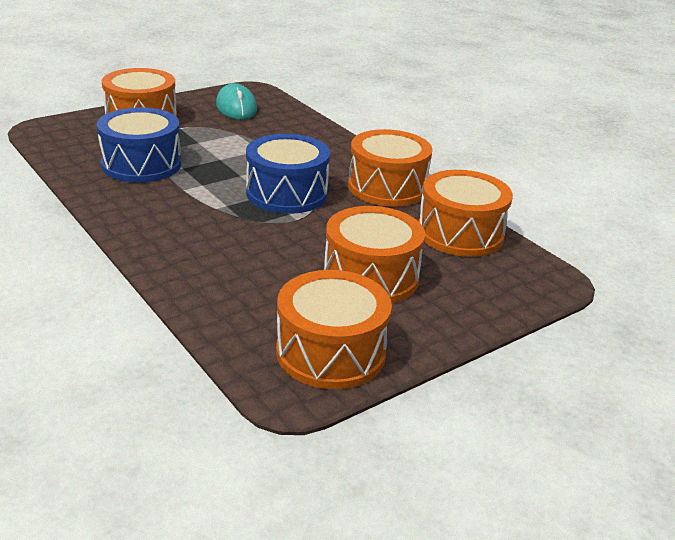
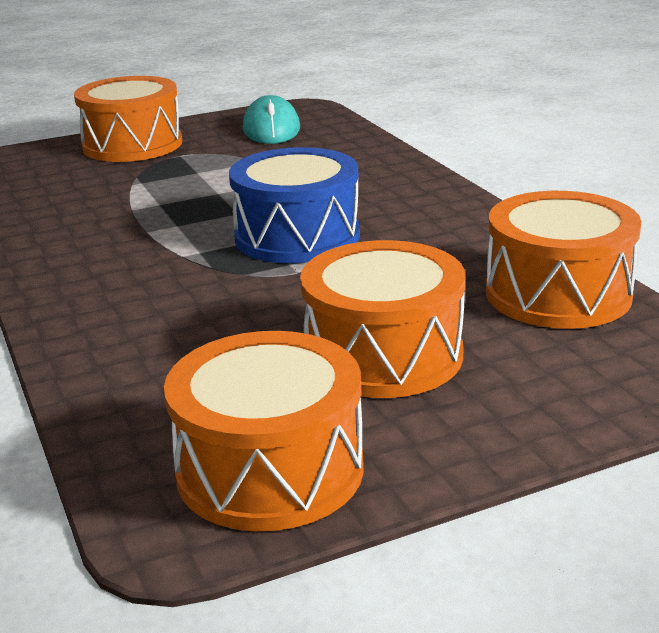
camera: 15 degrees right, 5 degrees down
blue drum [97,107,181,182] -> none
orange drum [348,129,433,207] -> none

